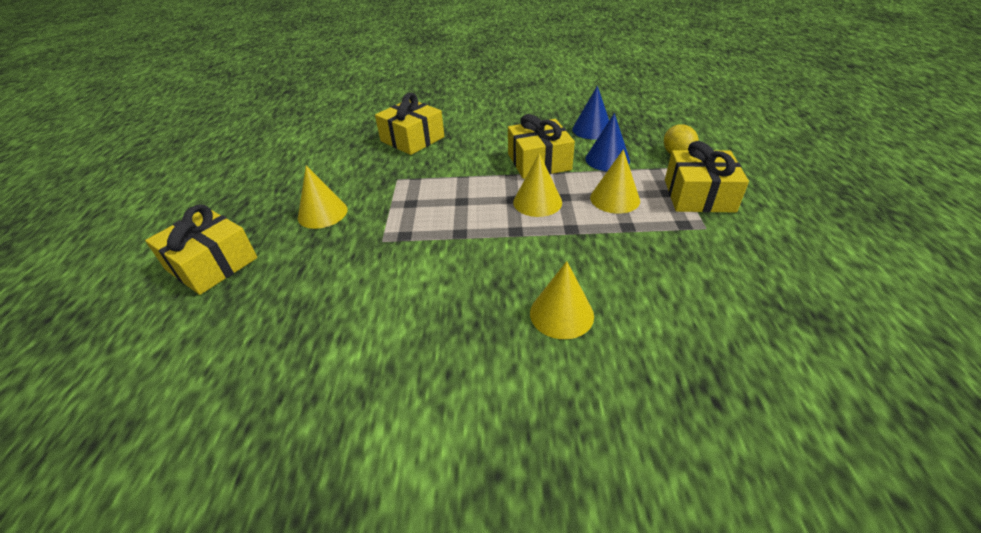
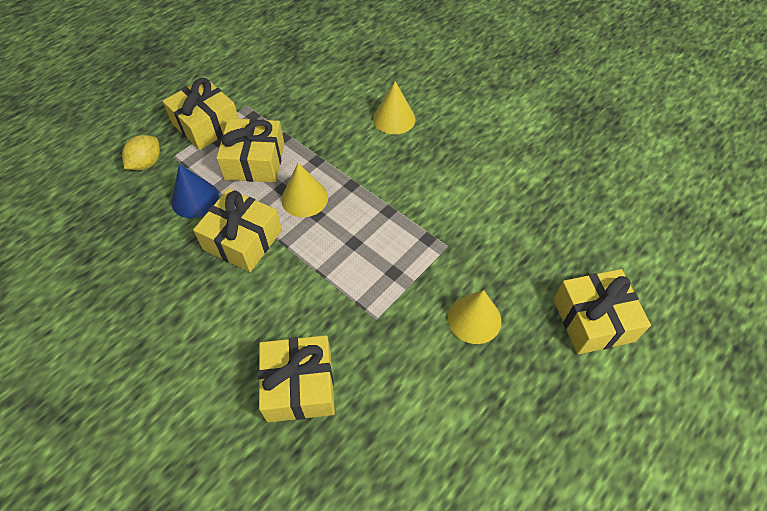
camera: 140 degrees left, 15 degrees up
blue cone [572,86,609,139] -> none
yellow cone [590,149,640,214] -> yellow gift [216,118,284,182]

